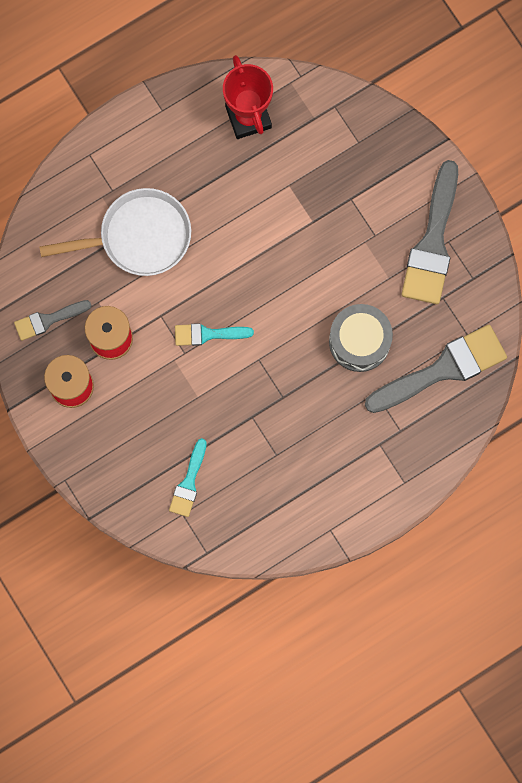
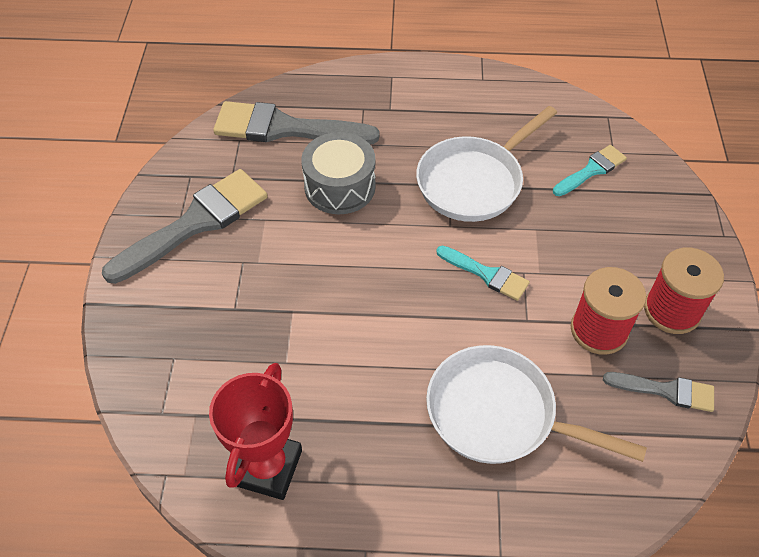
camera: 145 degrees left, 25 degrees down
none -> white pan [416,106,557,222]

